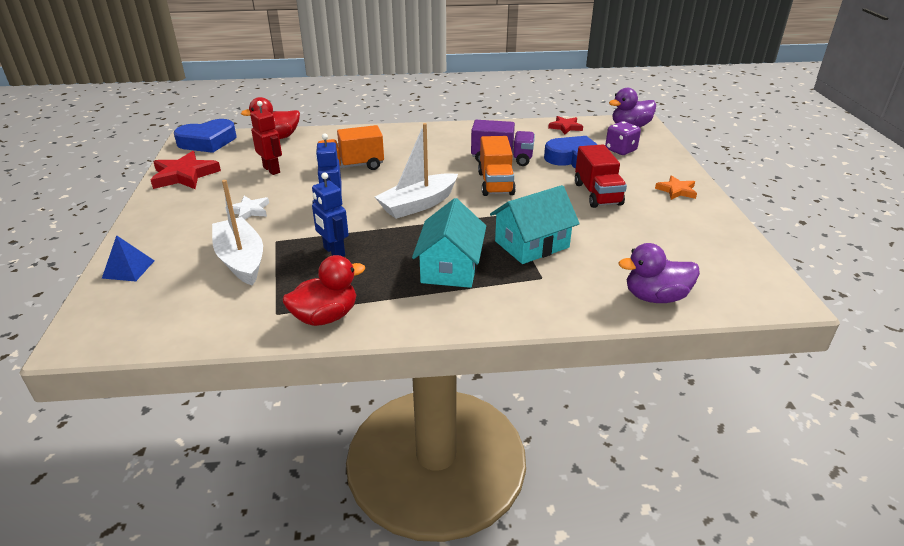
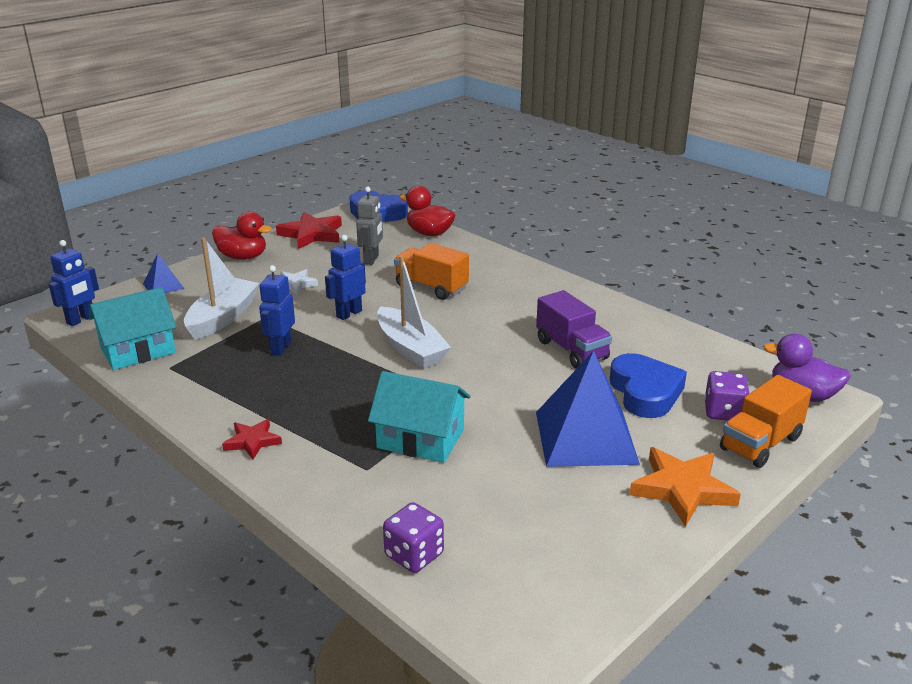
camera: 50 degrees right, 5 degrees down
red robot [250,101,282,175] -> grey robot [356,187,383,265]
red duck [283,255,365,326] -> red duck moved to [212,211,272,260]
white boat [375,123,458,219] -> white boat turned 135 degrees counterclockwise [377,255,451,369]
turquoise house [412,198,486,288] -> turquoise house moved to [89,287,177,370]
orange truck [478,136,516,196] -> orange truck moved to [720,375,812,468]
red star [548,116,583,134] -> red star moved to [222,419,282,459]
red truck [575,144,627,208] -> blue pyramid [536,351,640,467]
purple duck [619,243,700,303] -> purple dice [383,502,444,573]
orange star [655,175,697,200] -> orange star [630,447,741,527], size x1.70
none -> blue robot [49,240,99,326]

